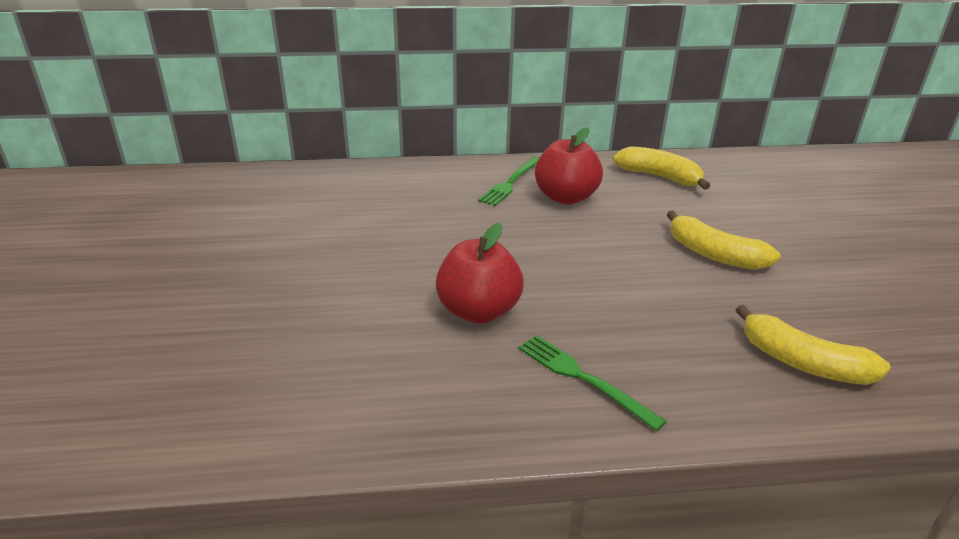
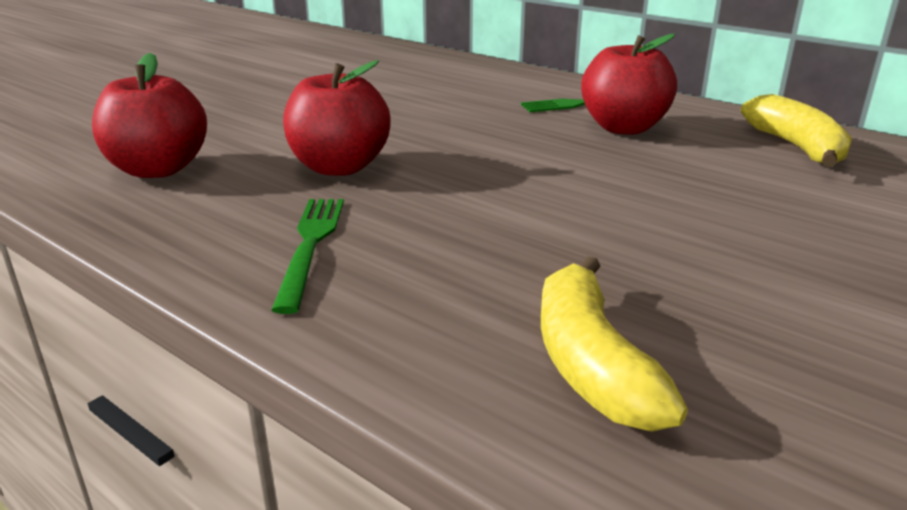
camera: 45 degrees right, 5 degrees down
yellow banana [667,210,781,270] -> none
none -> red apple [92,53,207,178]

